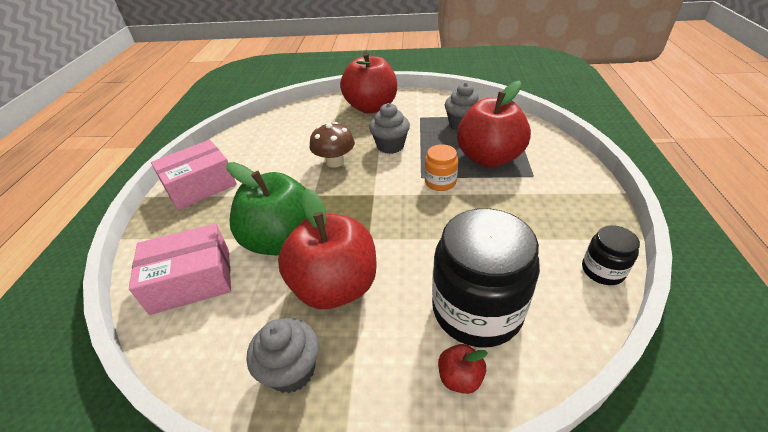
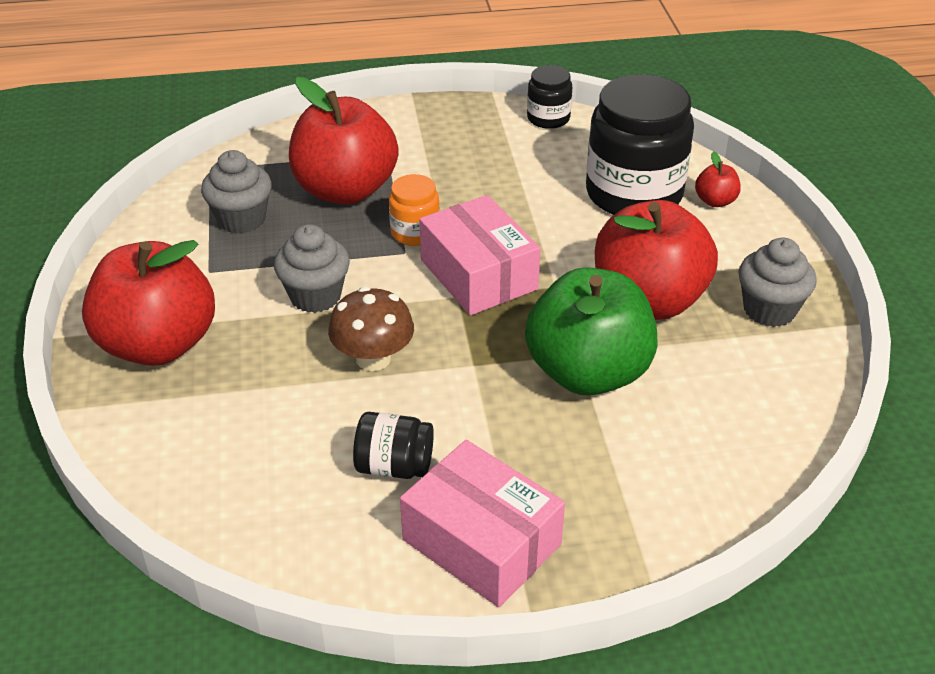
camera: 105 degrees left, 0 degrees up
pink box [129,223,231,315] -> pink box moved to [420,195,541,315]
none -> black jar [353,412,434,479]

